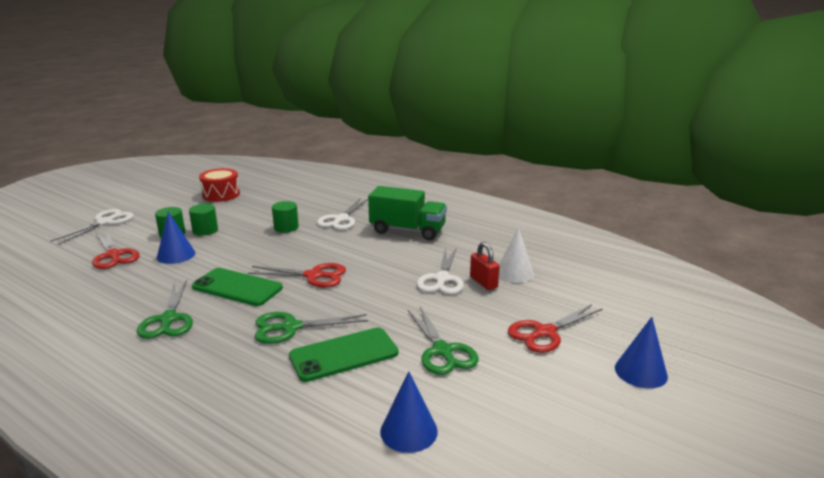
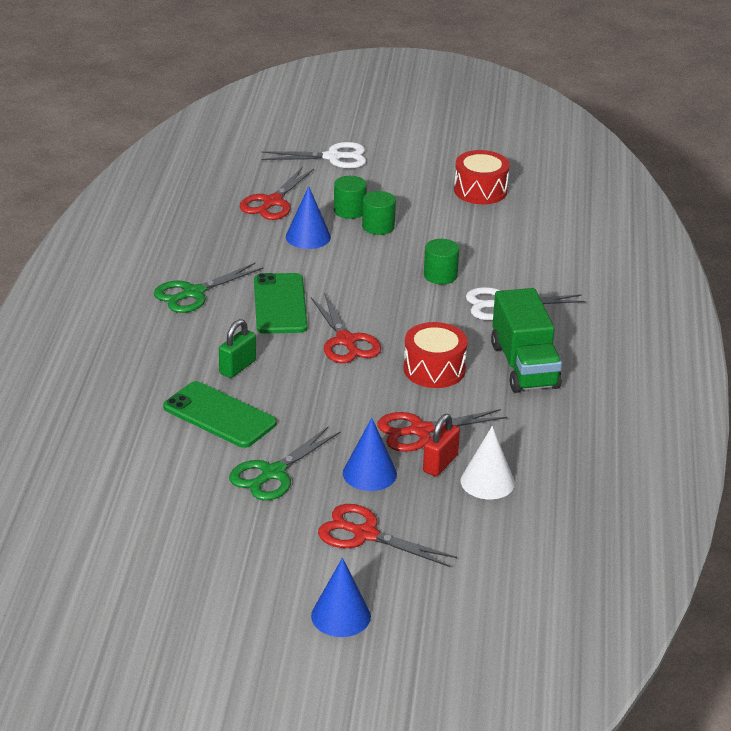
camera: 60 degrees right, 10 degrees up
green scissors [255,312,368,344] -> green padlock [219,319,256,378]
blue cone [380,371,438,453] -> blue cone moved to [343,418,397,491]
white scissors [417,247,464,294] -> red scissors [377,409,507,452]
none -> red drum [404,322,468,388]

